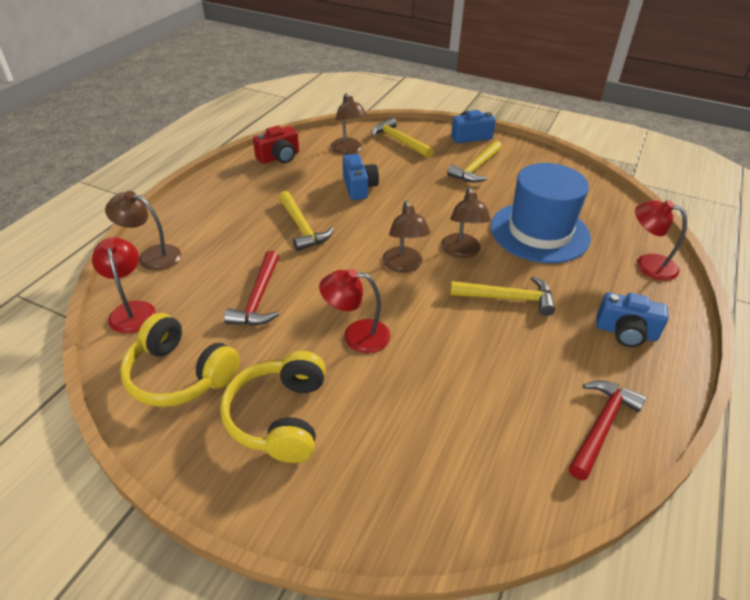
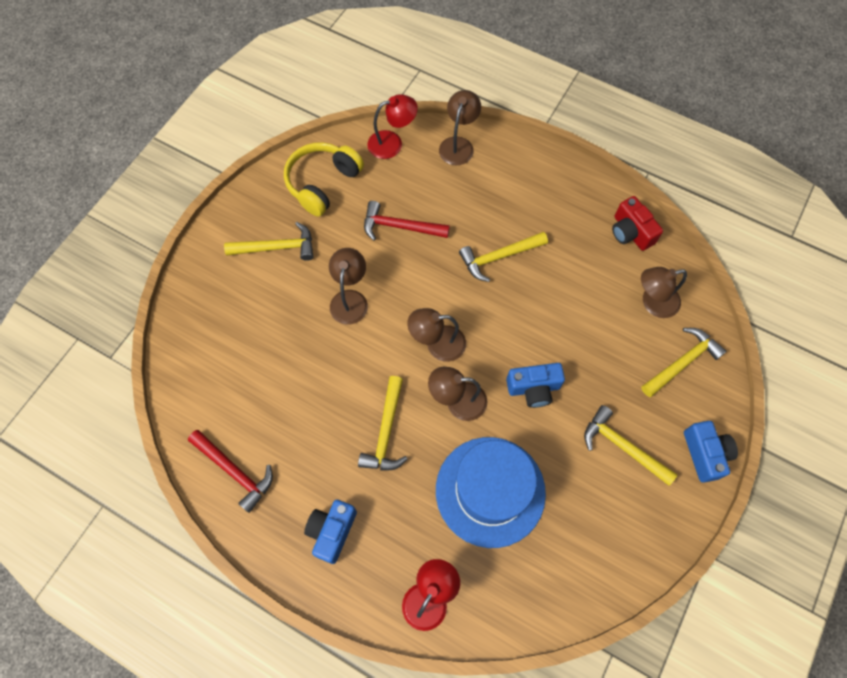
camera: 95 degrees right, 25 degrees up
yellow headphones [220,351,326,463] -> yellow hammer [224,222,313,261]
red lamp [319,269,391,353] -> brown lamp [329,248,368,325]
blue camera [343,154,379,200] -> blue camera moved to [506,363,565,408]

